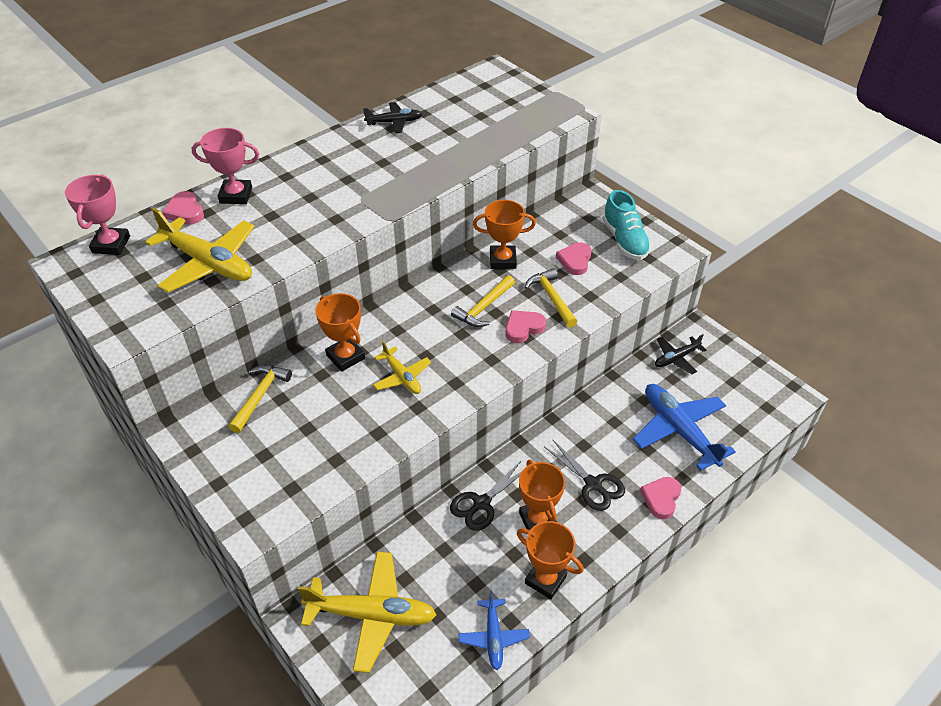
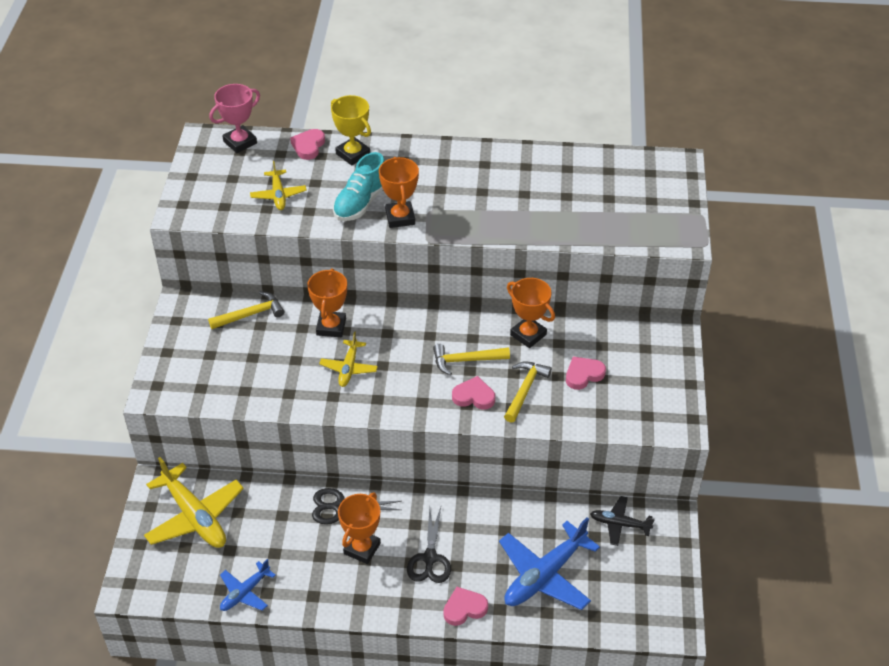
camera: 45 degrees right, 0 degrees up
yellow plane [145,208,254,293] -> yellow plane [250,161,307,210], size x0.55
pink trophy [192,128,259,204] -> yellow trophy [331,95,371,166]
black plane [363,102,422,133] -> none
orange trophy [517,521,583,599] -> orange trophy moved to [379,157,419,228]
turquoise shoe [602,190,651,260] -> turquoise shoe moved to [333,152,385,221]
blue plane [633,384,736,471] -> blue plane turned 150 degrees counterclockwise [499,517,600,610]

